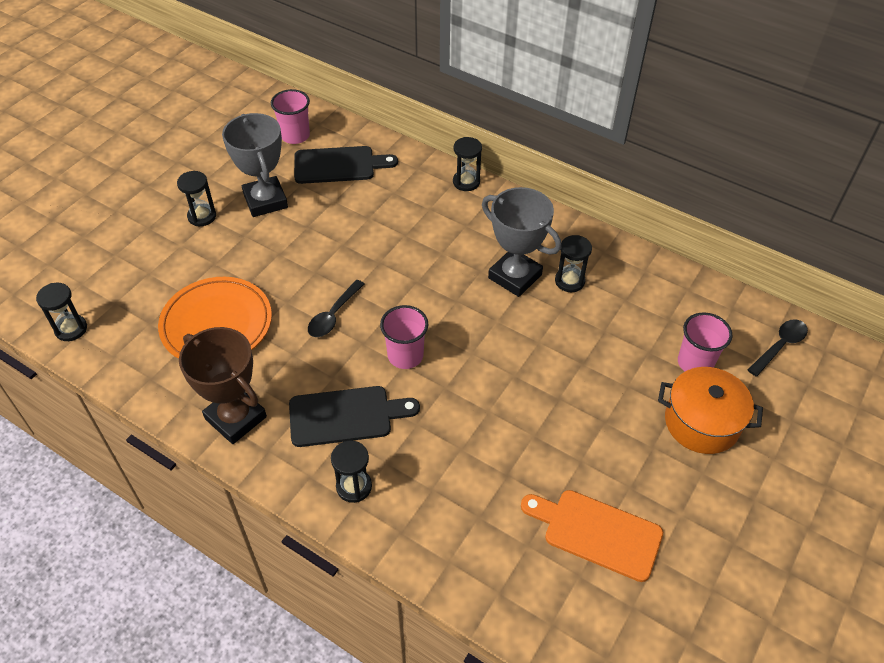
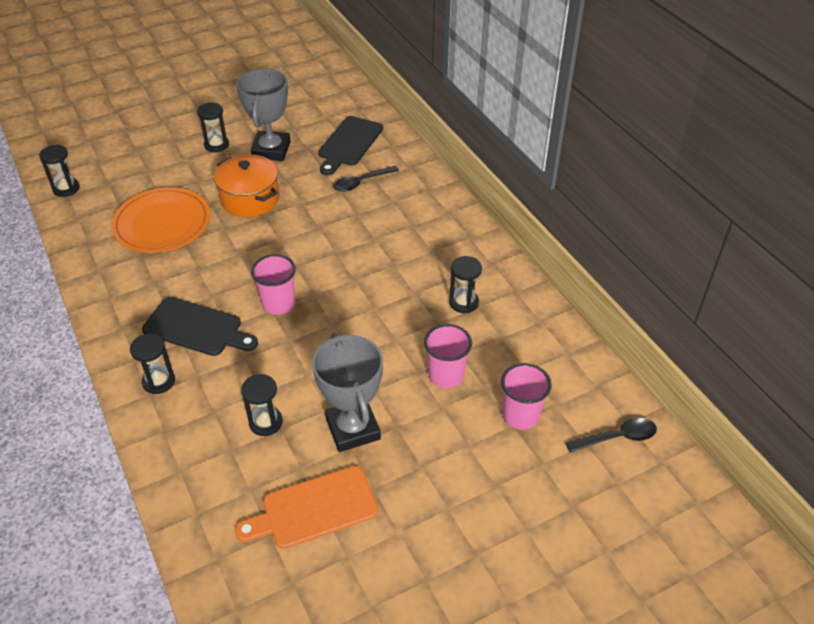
camera: 30 degrees right, 5 degrees down
brown trophy [179,327,267,444] -> none
pink cup [271,89,310,144] -> pink cup moved to [424,324,472,388]
black cutting board [294,146,398,184] -> black cutting board turned 90 degrees clockwise [318,116,383,175]
black spoon [308,280,364,337] -> black spoon moved to [333,166,399,192]
black hourglass [453,137,482,191] -> black hourglass moved to [241,374,283,436]
grey trophy [482,187,561,297] -> grey trophy moved to [312,333,383,452]
orange cutting board [521,490,663,582] -> orange cutting board turned 75 degrees counterclockwise [235,466,378,549]
orange pot [658,367,763,454] -> orange pot moved to [214,154,279,217]

